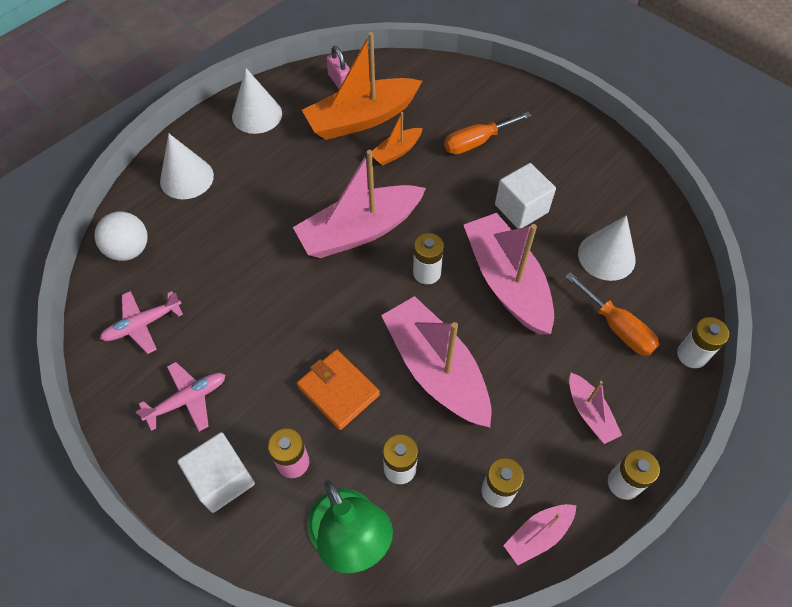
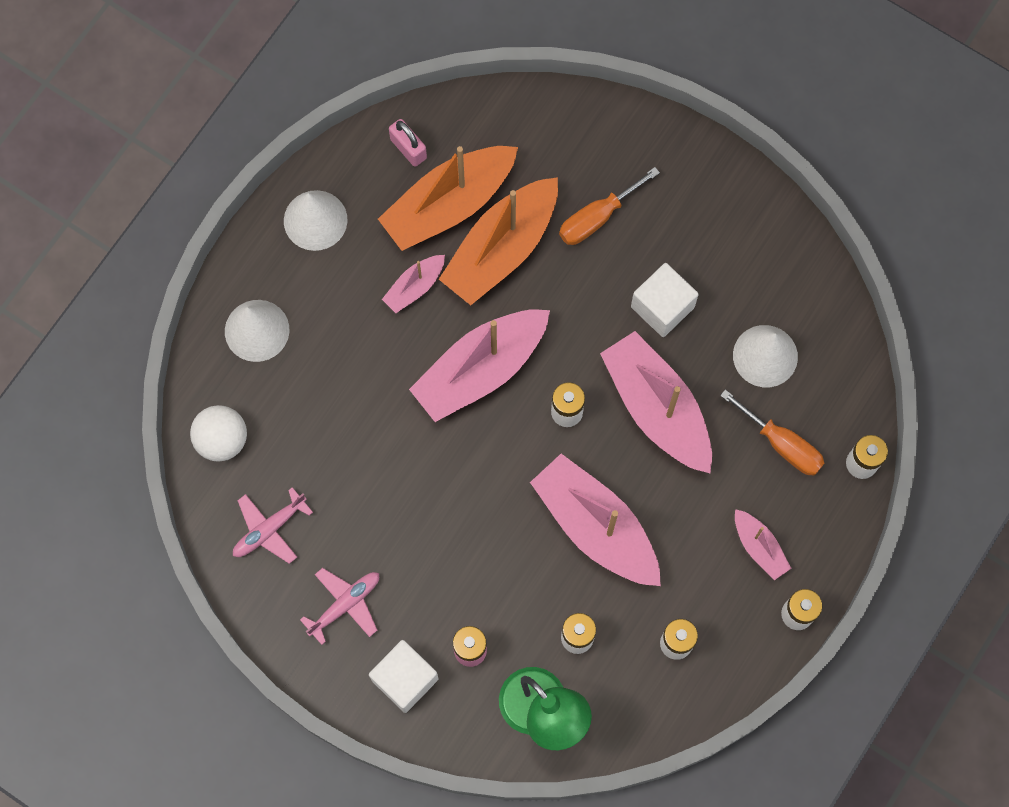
camera: 10 degrees left, 15 degrees up
orange wallet [297,349,380,430] -> none
orange boat [372,112,423,166] -> orange boat [439,177,558,305], size x2.05
pink boat [503,504,577,565] -> pink boat moved to [382,255,445,313]

